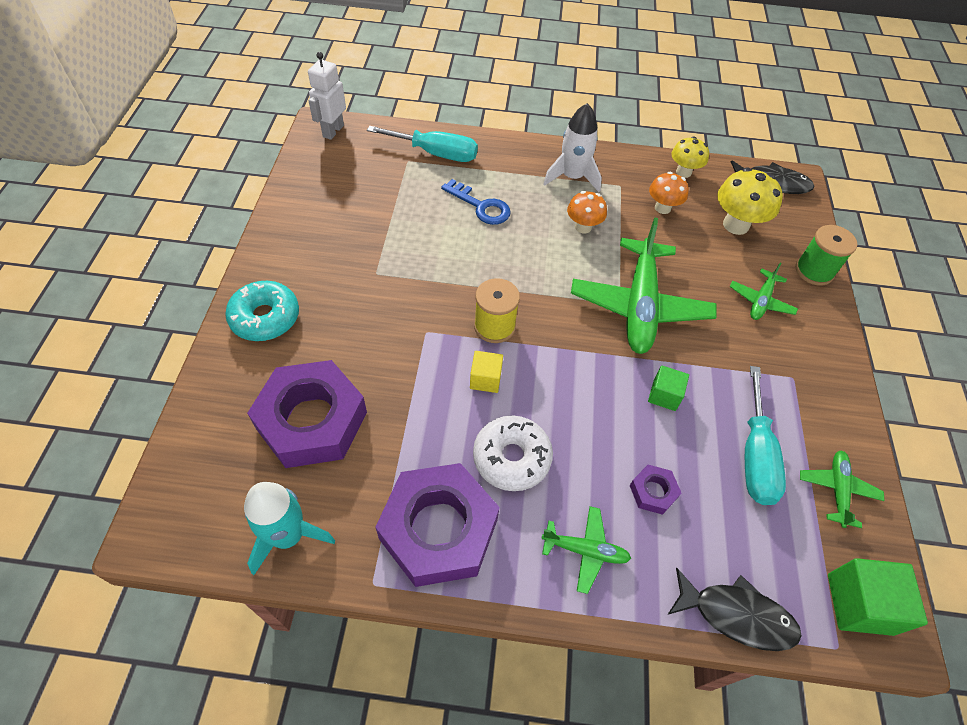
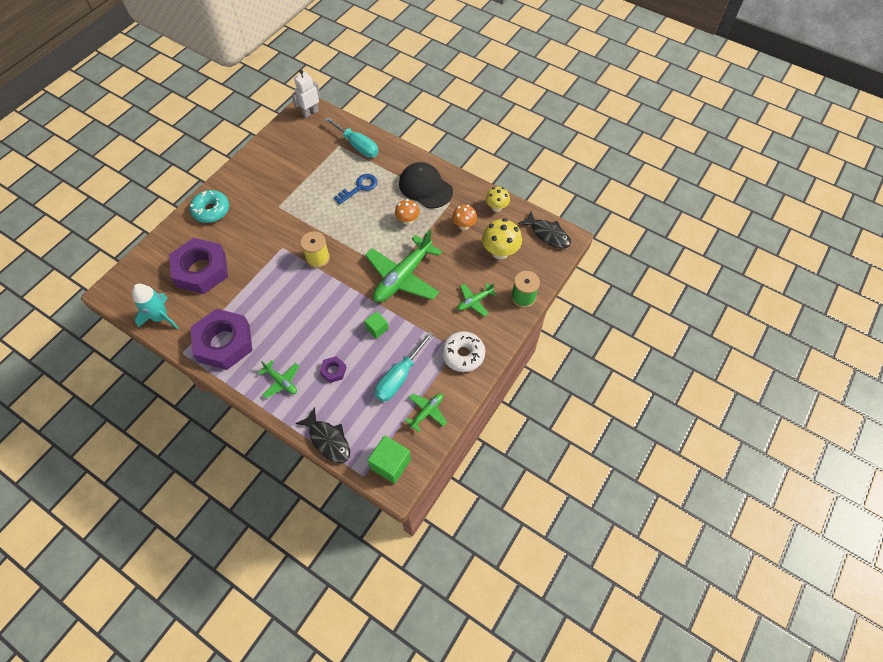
camera: 30 degrees right, 5 degrees up
blue key [441,179,510,225] -> blue key turned 105 degrees counterclockwise [334,174,377,205]
yellow cube [470,351,503,393] -> none
white donut [473,416,553,491] -> white donut moved to [442,331,485,372]
white rocket [543,103,602,192] -> black cap [399,162,453,209]

